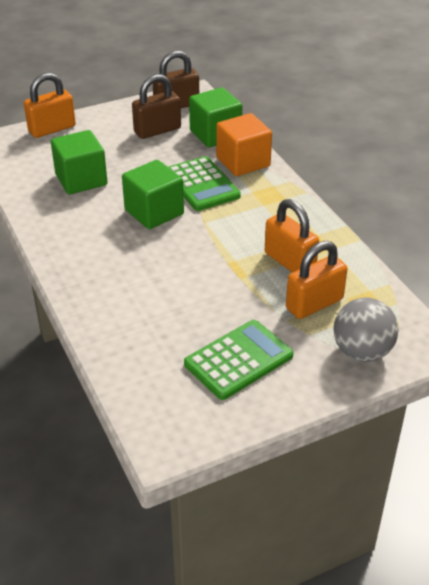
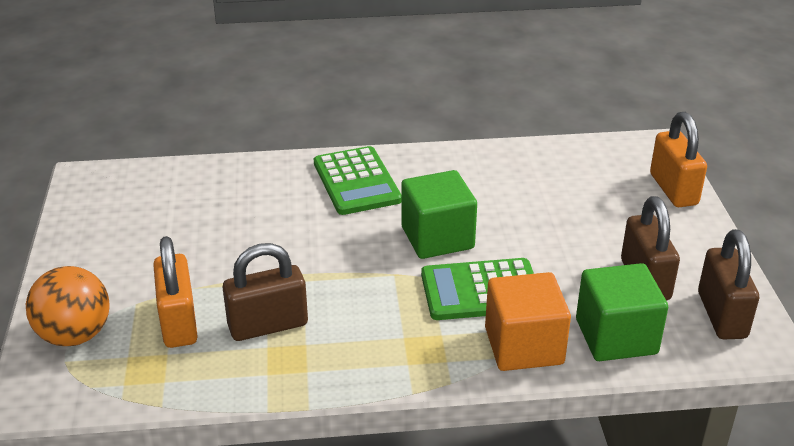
camera: 110 degrees right, 5 degrees down
green cube [51,130,107,194] -> none
green calculator [184,320,293,400] -> green calculator moved to [314,146,402,215]
orange padlock [265,199,319,273] -> brown padlock [223,243,308,341]
grey ball [333,297,399,362] -> orange ball [26,266,110,346]

